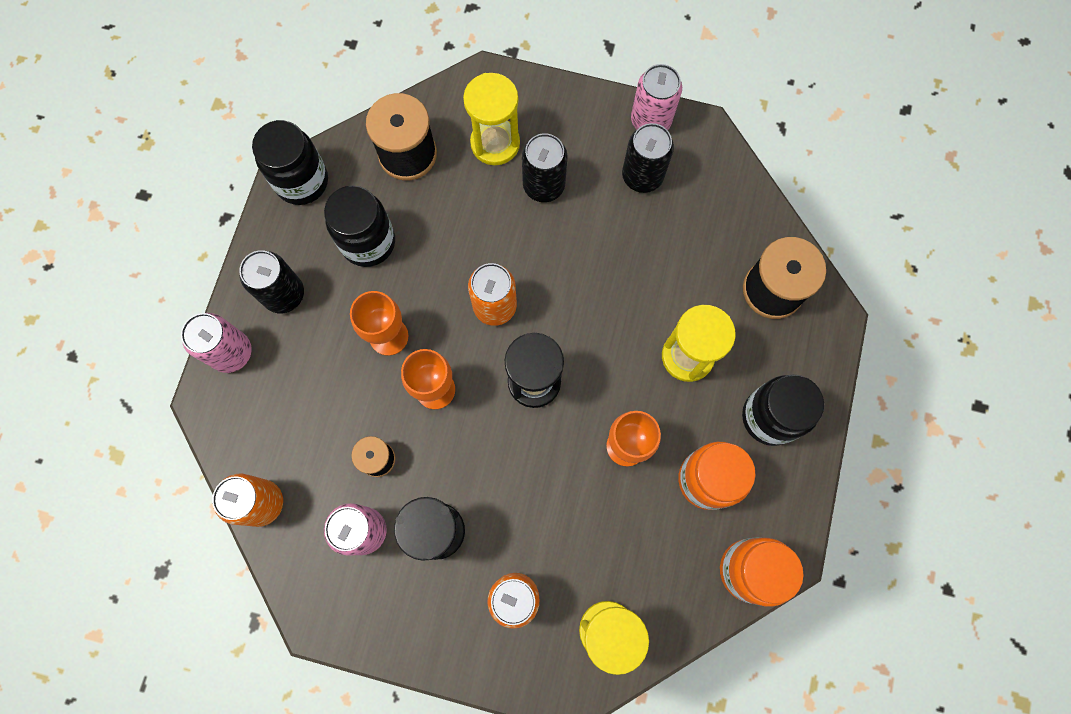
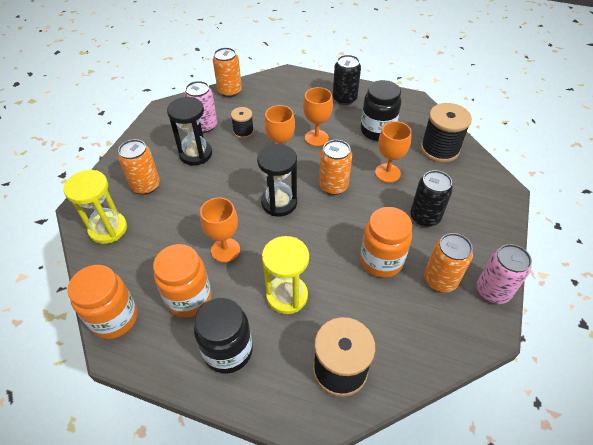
camera: 95 degrees right, 25 degrees down
pink can [181,313,252,373] -> none
black jar [252,120,328,205] -> none
yellow hourglass [463,73,520,165] -> none
black can [622,123,674,193] -> orange can [424,233,473,292]
none -> orange jar [360,207,412,278]
none -> orange goblet [375,121,412,182]

